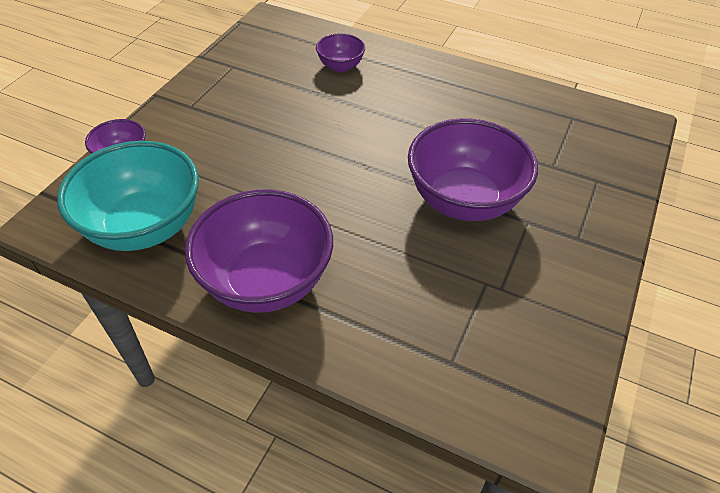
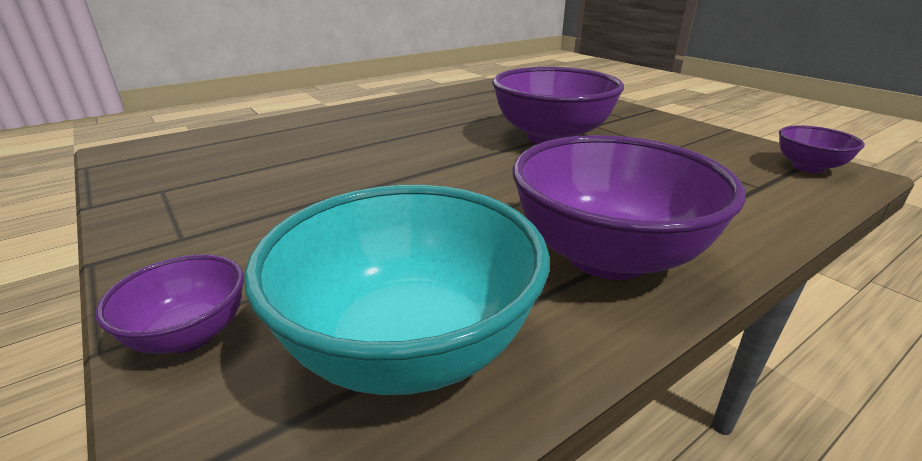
camera: 60 degrees left, 20 degrees down
purple bowl [316,33,365,72] -> purple bowl moved to [779,125,865,173]

